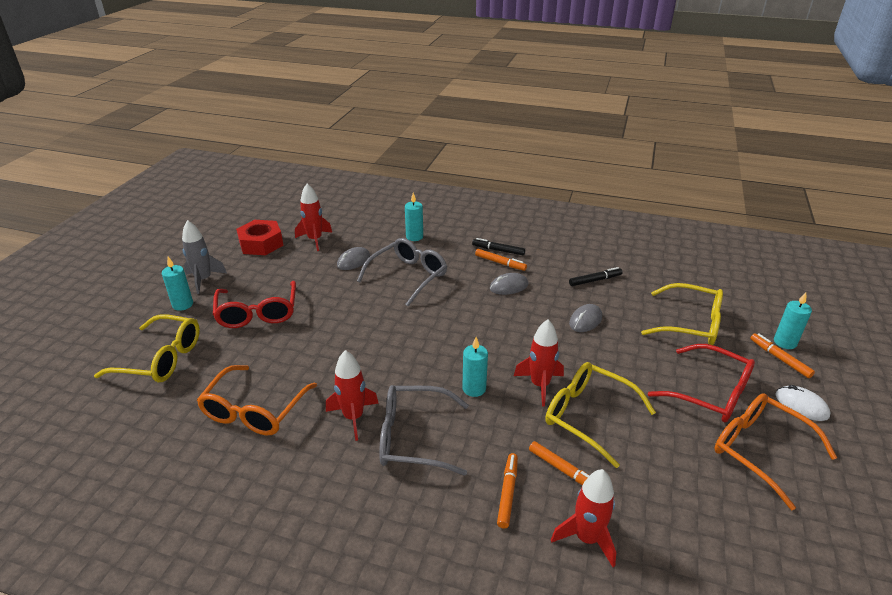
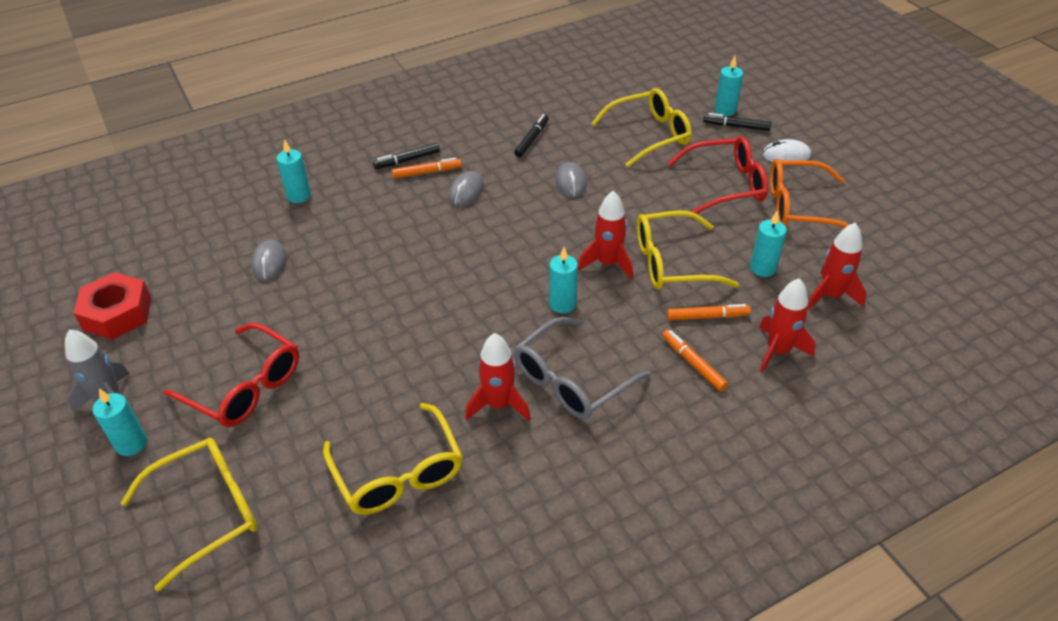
camera: 45 degrees left, 10 degrees up
orange glasses [197,365,317,435] -> yellow glasses [323,403,463,515]
red rocket [295,184,332,251] -> red rocket moved to [807,223,867,310]
grey glasses [357,238,447,306] -> none
orange marker [750,333,815,378] -> black marker [703,113,771,131]
none -> turquoise candle [750,211,787,277]

